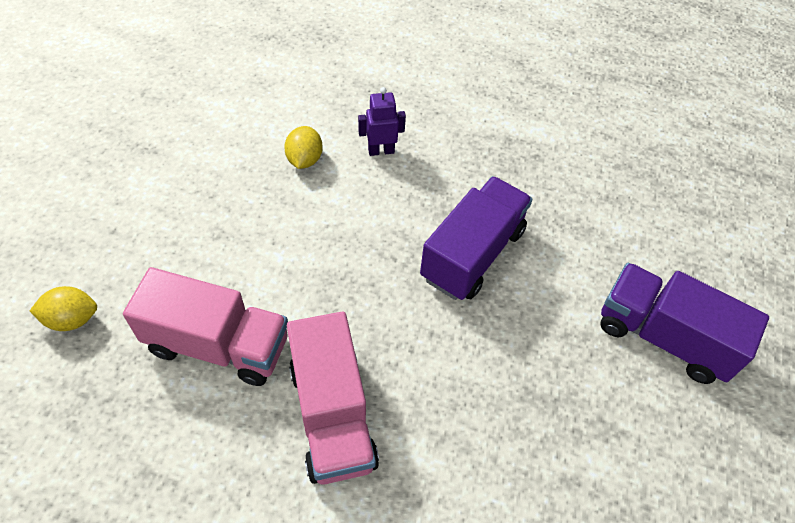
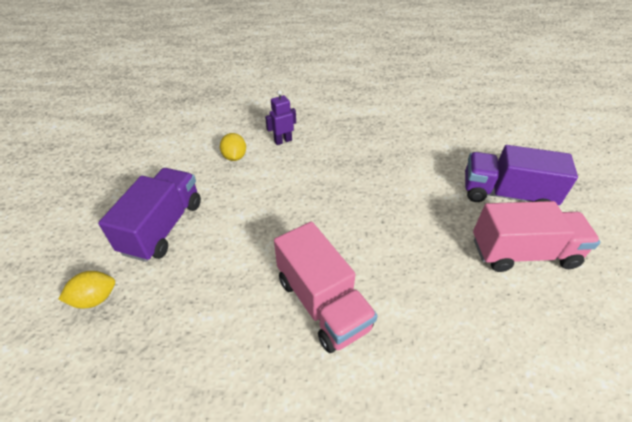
camera: 15 degrees left, 10 degrees down
pink truck [123,267,288,386] -> pink truck moved to [473,201,600,272]
purple truck [420,176,533,300] -> purple truck moved to [98,168,201,262]

